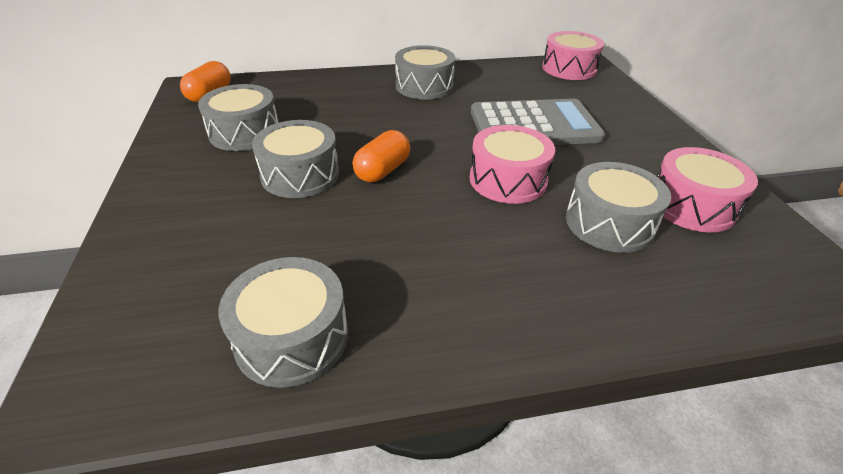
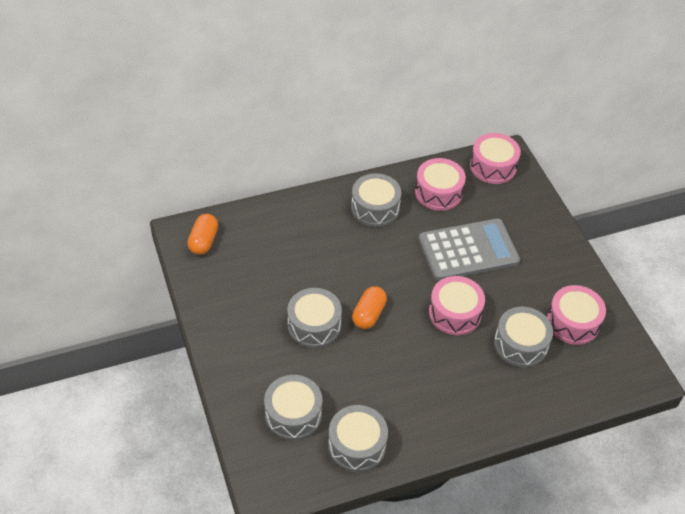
camera: 10 degrees left, 10 degrees up
grey drum [198,84,278,151] -> grey drum moved to [264,375,322,440]
none -> pink drum [415,158,466,211]

